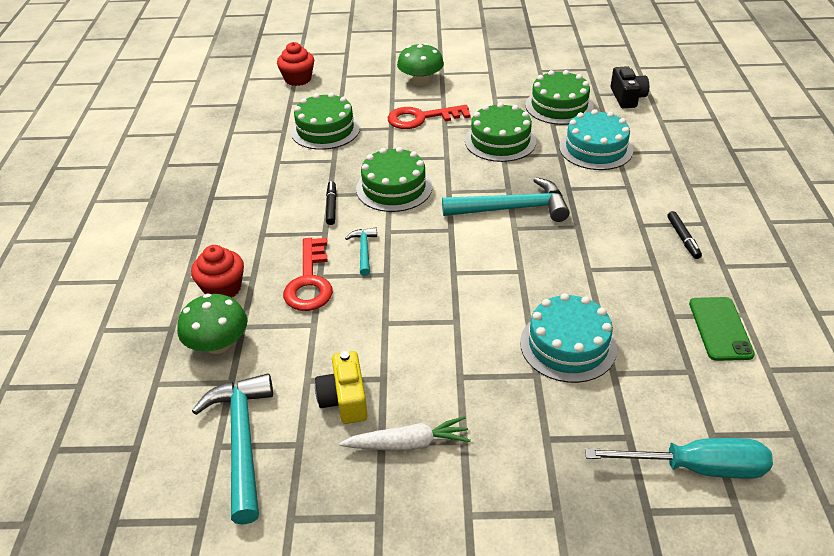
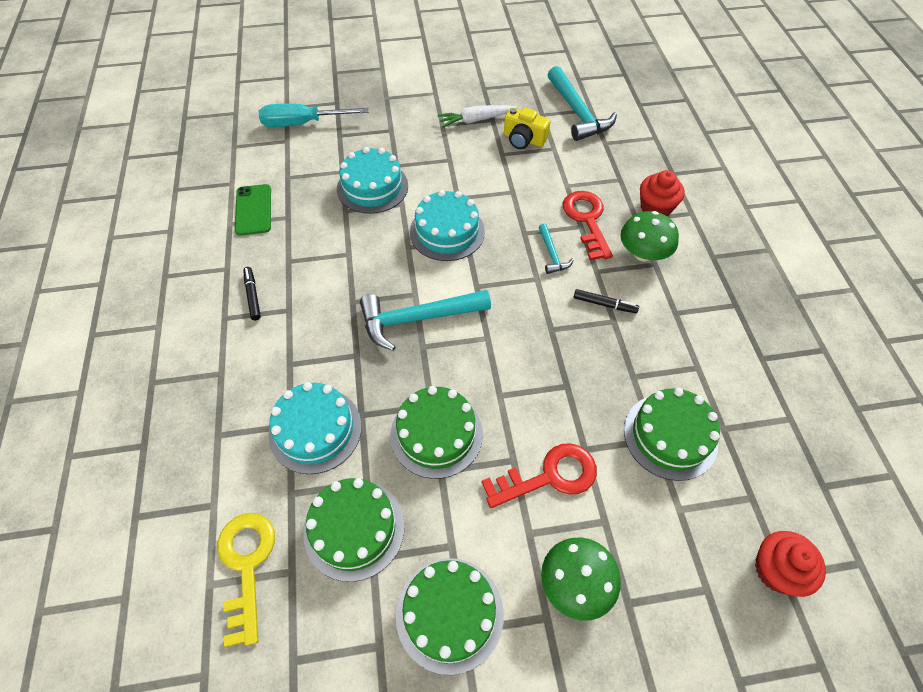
camera: 170 degrees right, 15 degrees up
green mushroom [177,294,247,354] -> green mushroom moved to [621,211,679,262]
yellow camera [315,351,368,424] -> yellow camera turned 135 degrees clockwise [504,107,551,149]
black marker [326,181,337,225] -> black marker turned 60 degrees counterclockwise [574,289,639,313]
green cake [356,147,432,212] -> green cake moved to [396,558,504,675]
black camera [611,66,649,108] -> yellow key [217,513,275,647]
none -> turquoise cake [410,190,485,261]

